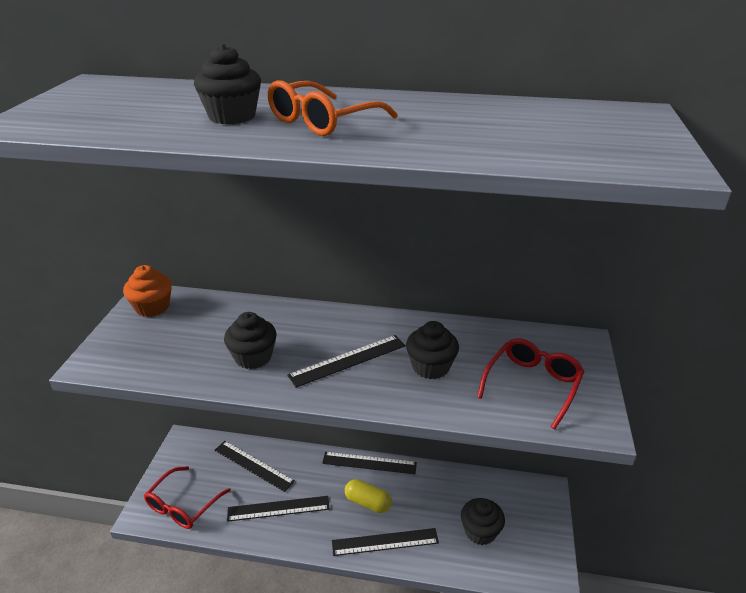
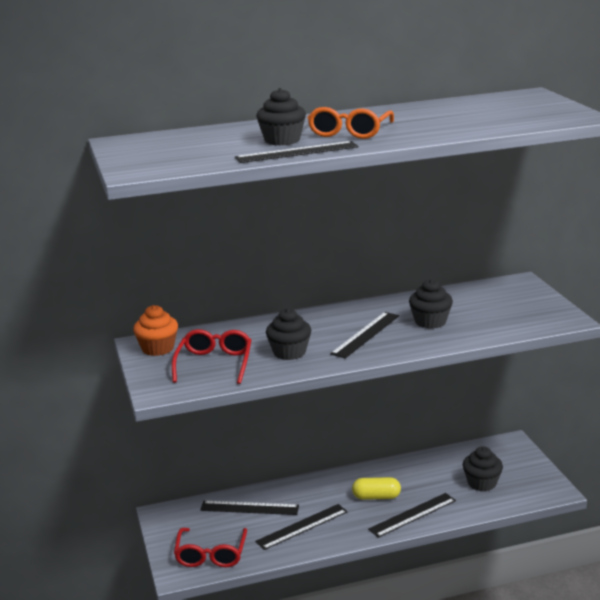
camera: 25 degrees left, 10 degrees down
black ruler [322,452,417,474] -> black ruler moved to [235,141,358,163]
red glasses [477,338,584,429] -> red glasses moved to [172,329,252,384]

